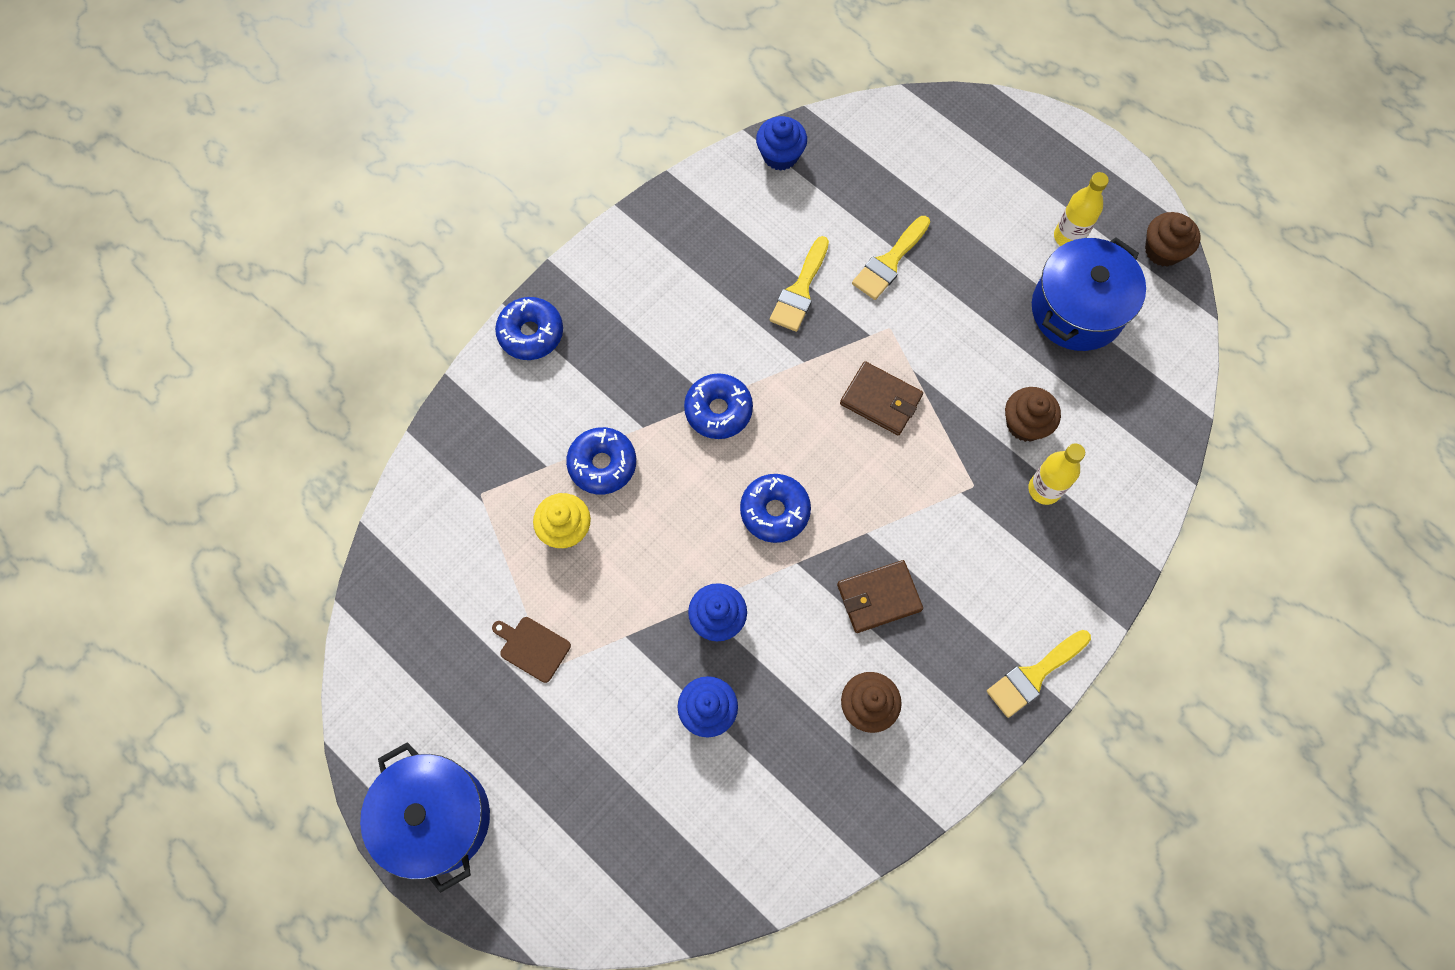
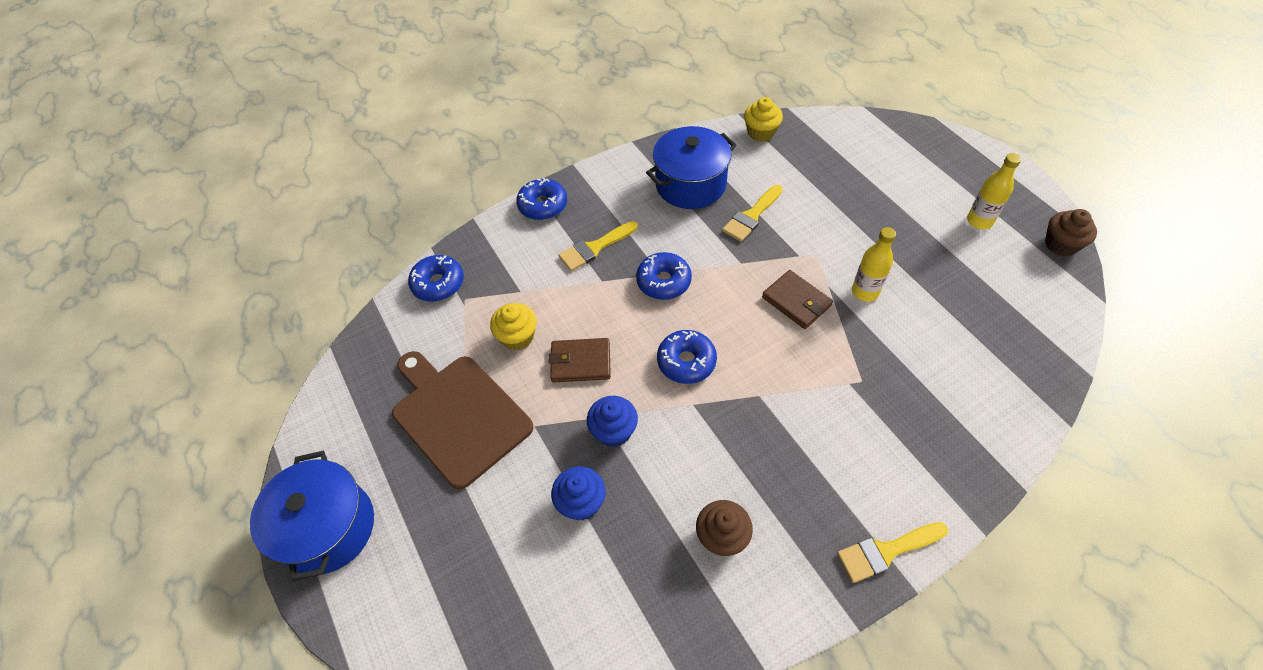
camera: 20 degrees right, 15 degrees down
brown cutting board [492,617,571,683] -> brown cutting board [392,351,533,490], size x2.45
blue donut [566,427,636,495] -> blue donut moved to [408,255,464,302]
blue cupcake [756,116,807,171] -> yellow cupcake [744,97,783,142]
brown wallet [837,560,923,633] -> brown wallet moved to [549,338,611,382]
yellow brush [852,216,930,300] -> yellow brush moved to [558,221,638,271]
brown cupcake [1005,387,1061,442] -> none
yellow bottle [1028,443,1085,505] -> yellow bottle moved to [852,227,896,302]
blue pot [1032,237,1146,351] -> blue pot moved to [646,126,737,209]

